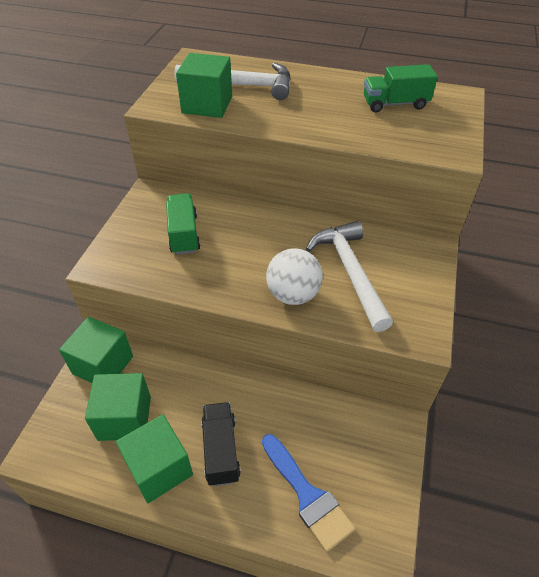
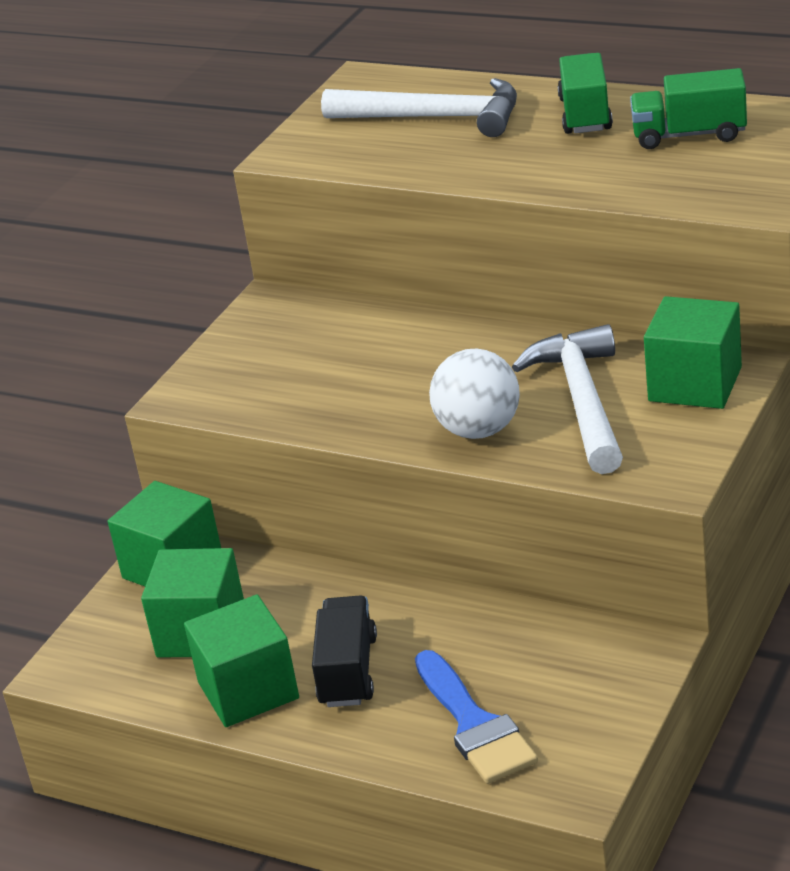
camera: 15 degrees right, 15 degrees down
green truck [166,193,201,255] -> green truck moved to [558,53,613,134]
green cube [176,53,232,118] -> green cube moved to [644,296,742,409]

